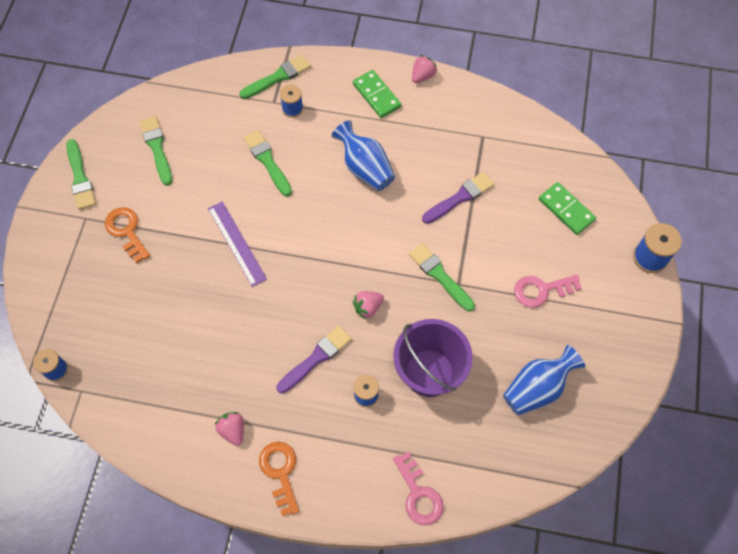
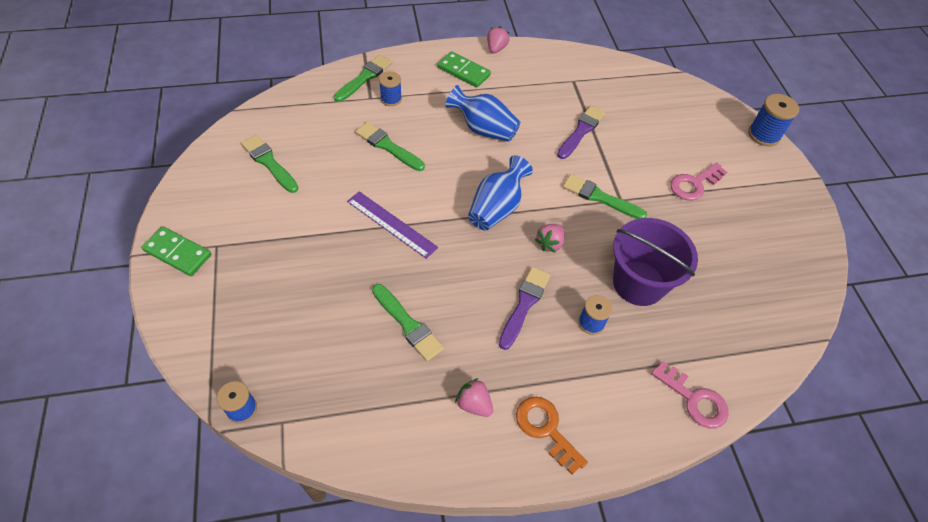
camera: 25 degrees left, 10 degrees down
green brush [66,139,96,210] -> green brush moved to [372,284,444,361]
orange key [105,207,150,263] -> none
blue vase [503,345,585,416] -> blue vase moved to [468,155,533,230]
green domino [539,182,596,235] -> green domino moved to [141,226,211,276]

